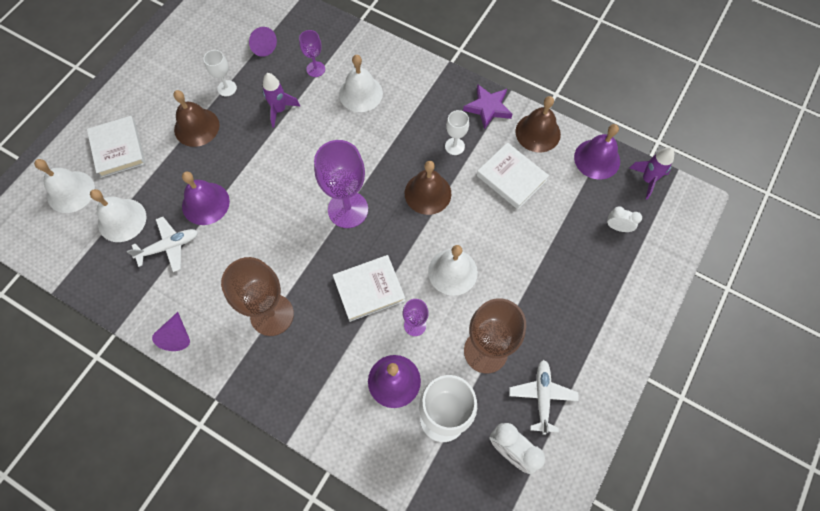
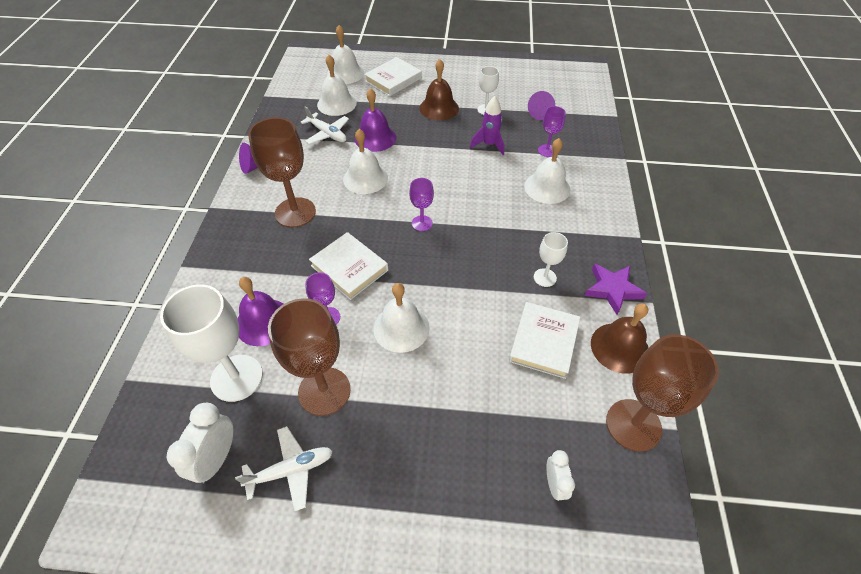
camera: 65 degrees right, 15 degrees down
purple goblet [314,140,368,228] -> purple goblet [409,178,434,231], size x0.51
brown bell [405,161,451,215] -> none
purple bell [574,124,620,180] -> brown goblet [606,334,719,452]
purple rocket [630,147,674,200] -> none
none -> white bell [343,129,388,194]

